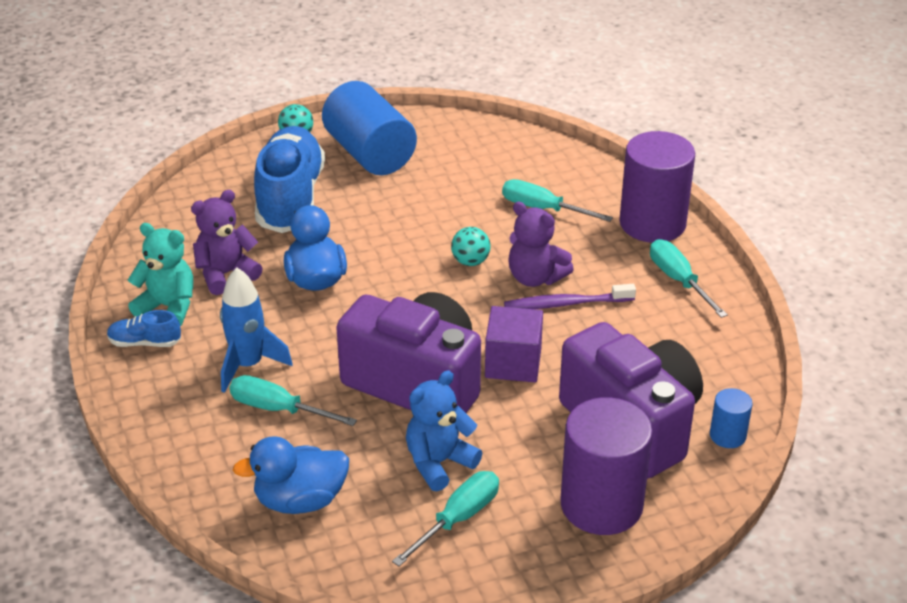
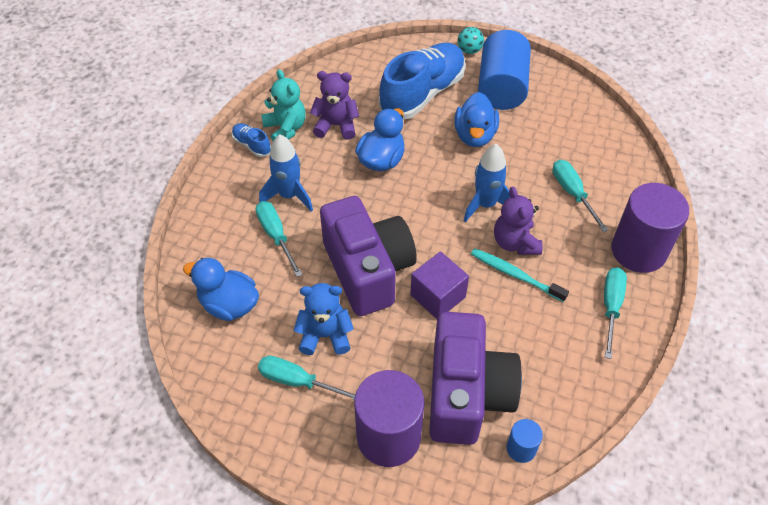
camera: 40 degrees right, 15 degrees up
turquoise screwdriver [392,471,499,566] -> turquoise screwdriver turned 150 degrees counterclockwise [258,356,356,400]
turquoise ball [451,227,491,266] -> blue rocket [463,144,510,222]
purple toothbrush [504,284,636,309] -> turquoise toothbrush [471,248,569,302]
none -> blue duck [454,92,499,147]

